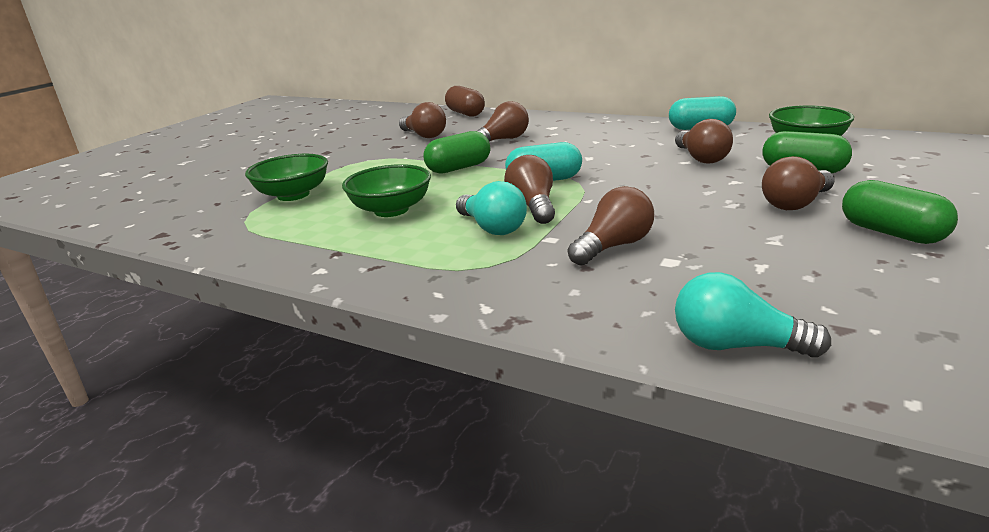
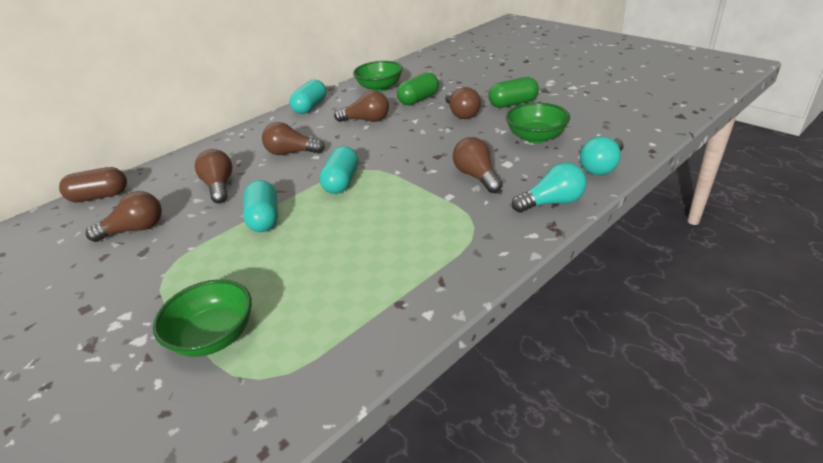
camera: 70 degrees left, 10 degrees up
green bowl [342,164,431,217] -> green bowl moved to [506,103,570,143]
green capsule [424,131,490,174] -> turquoise capsule [243,180,278,232]
turquoise light bulb [456,181,527,235] -> turquoise light bulb moved to [512,162,587,213]
brown light bulb [504,155,555,224] -> brown light bulb moved to [262,122,325,155]

